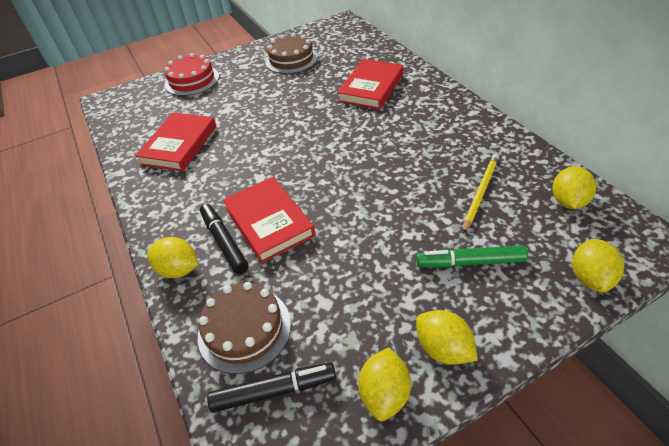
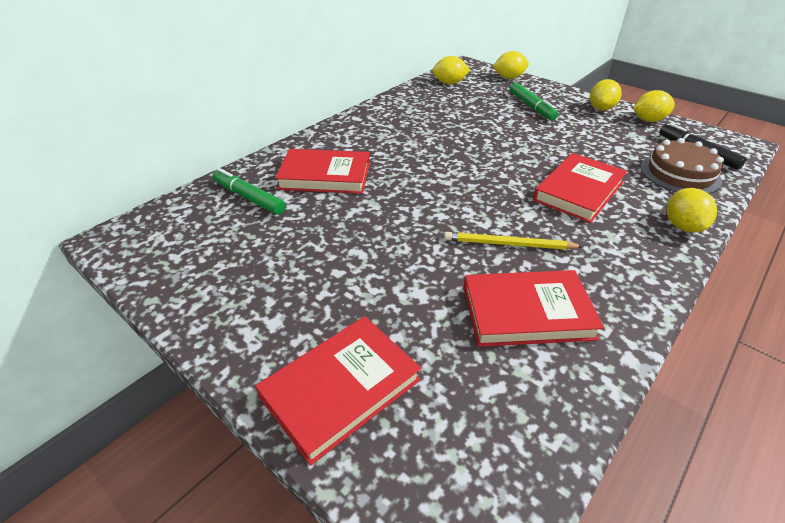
camera: 115 degrees left, 5 degrees down
red cake [165,53,219,96] -> red book [256,316,421,466]
black marker [200,204,249,274] -> none
brown cake [265,33,318,74] -> none
yellow pencil [463,154,499,234] -> yellow pencil moved to [444,232,584,250]
none -> green marker [213,168,286,215]

